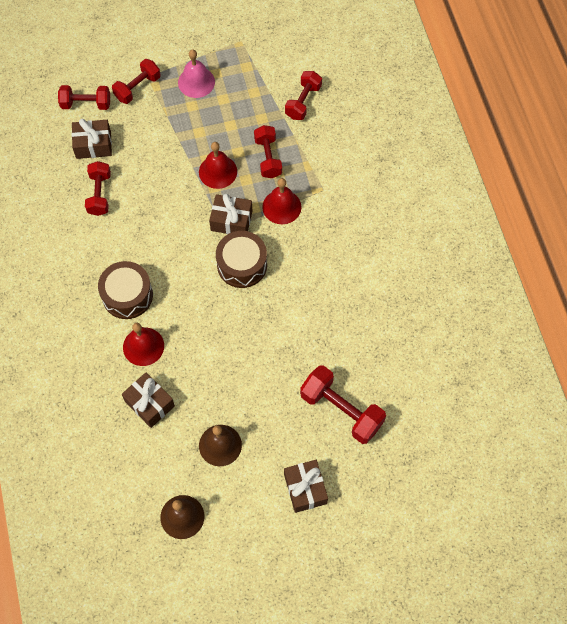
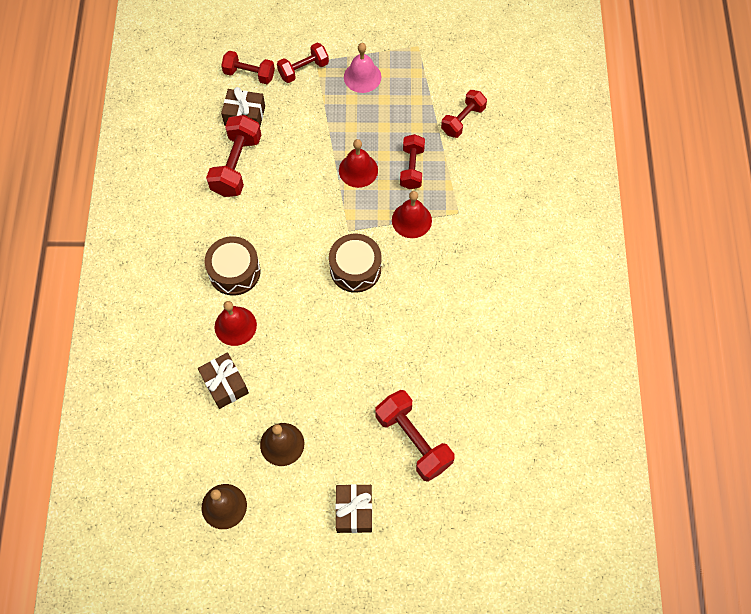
camera: 15 degrees right, 0 degrees up
red dumbbell [85,161,111,216] -> red dumbbell [206,115,261,197], size x1.51
brown gift [209,194,253,234] -> none

